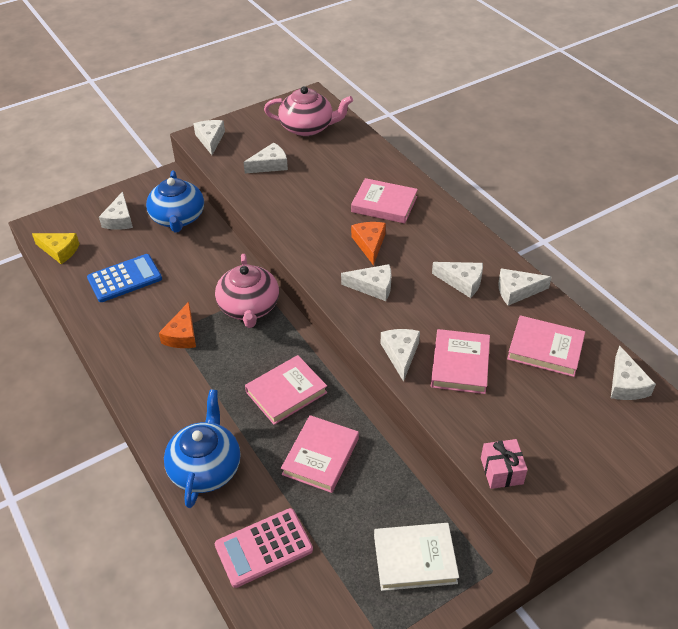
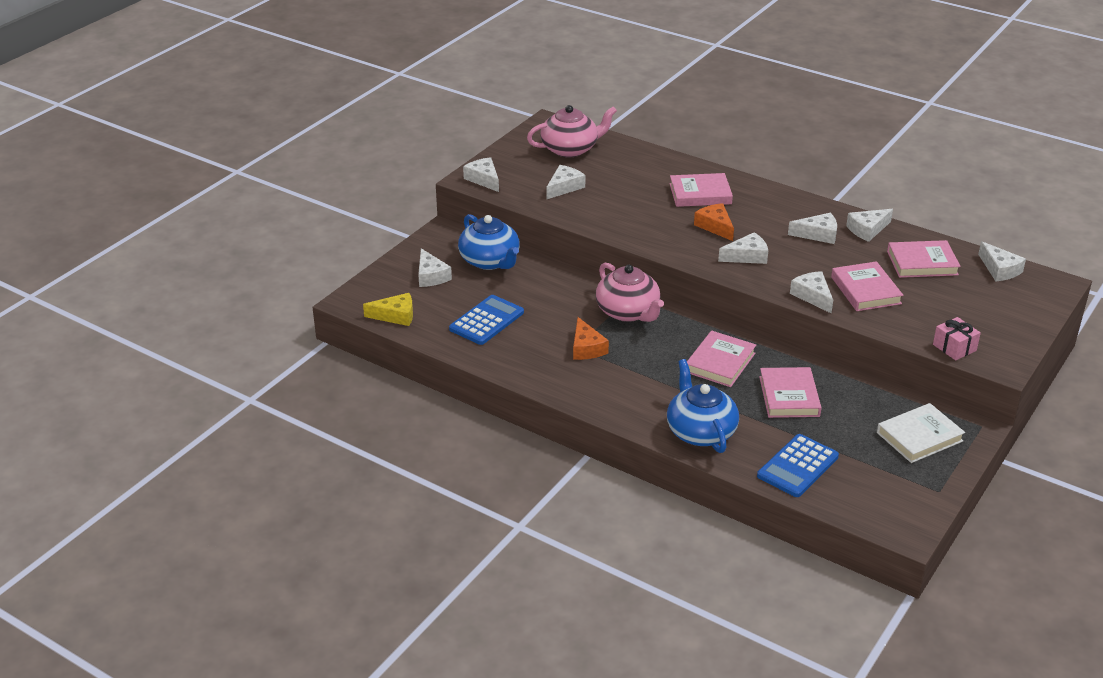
camera: 25 degrees left, 10 degrees down
pink calculator [215,508,313,588] -> blue calculator [757,434,839,497]

